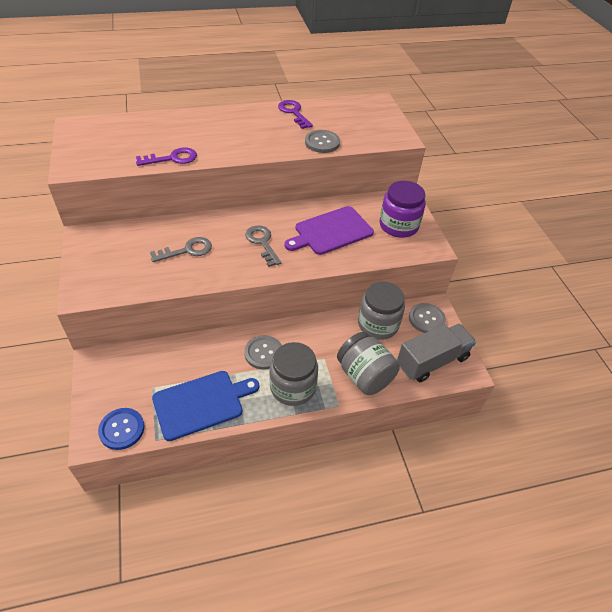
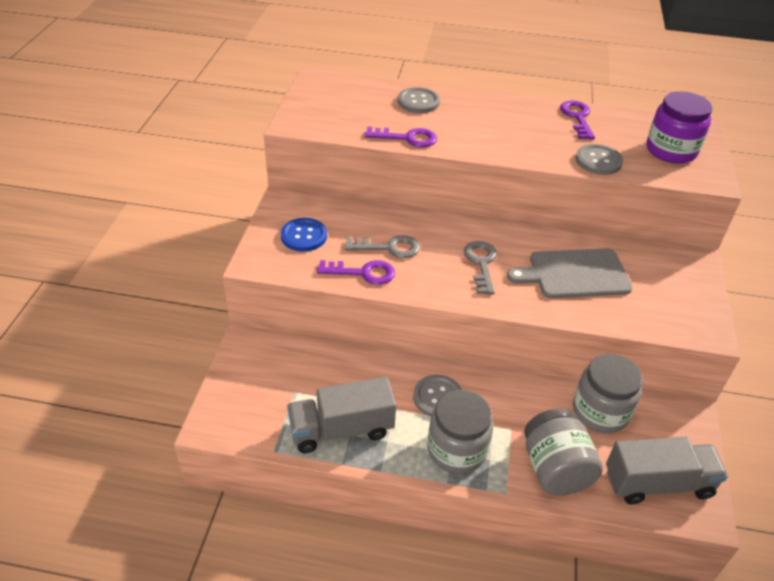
camera: 25 degrees right, 5 degrees down
blue button [98,408,145,450] -> blue button moved to [281,218,327,252]
blue cutting board [152,371,259,441] -> grey truck [287,377,396,453]
purple cutting board [284,206,374,255] -> grey cutting board [507,248,633,298]
purple jar [379,181,426,238] -> purple jar moved to [646,91,712,164]
grey button [409,303,446,333] -> grey button moved to [398,87,440,113]
none -> purple key [317,260,395,285]

